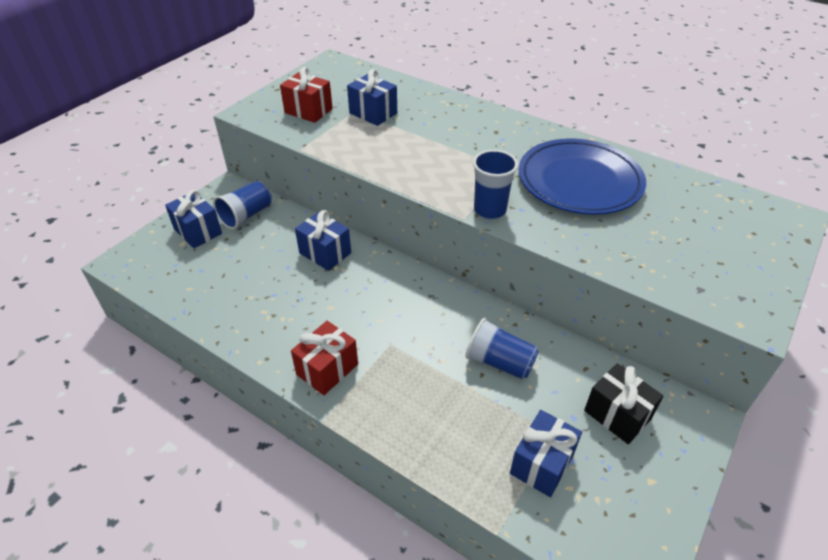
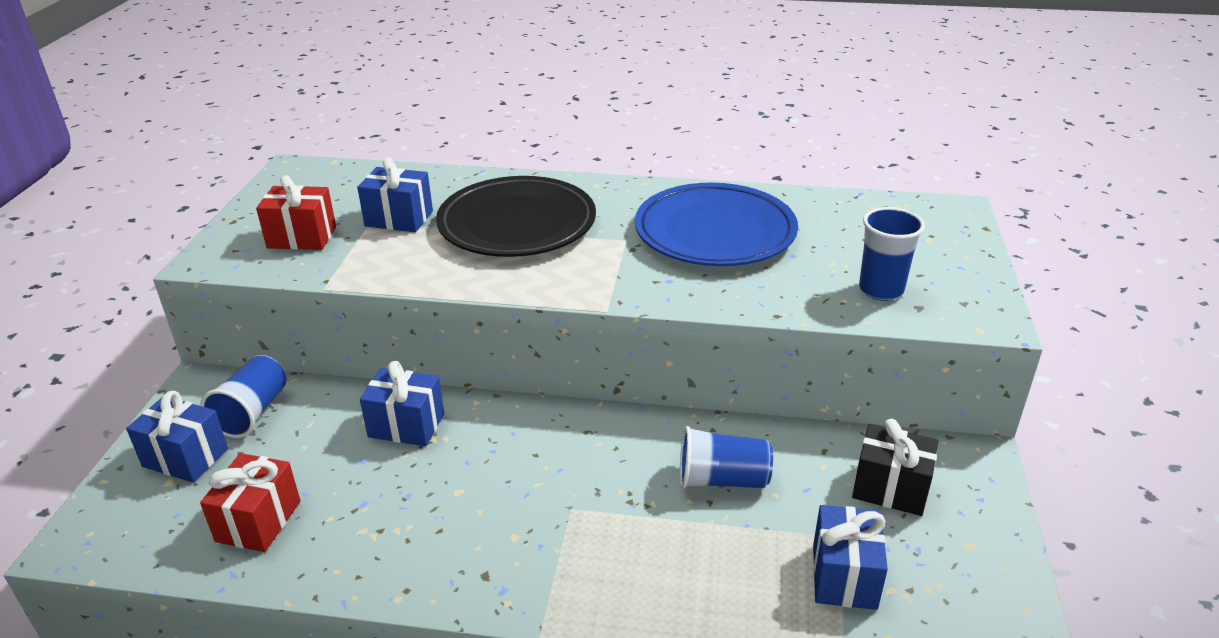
camera: 25 degrees left, 10 degrees down
red gift [291,321,358,395] -> red gift moved to [200,453,301,552]
blue cup [473,150,518,219] -> blue cup moved to [859,207,925,301]
none -> black plate [436,176,596,257]

